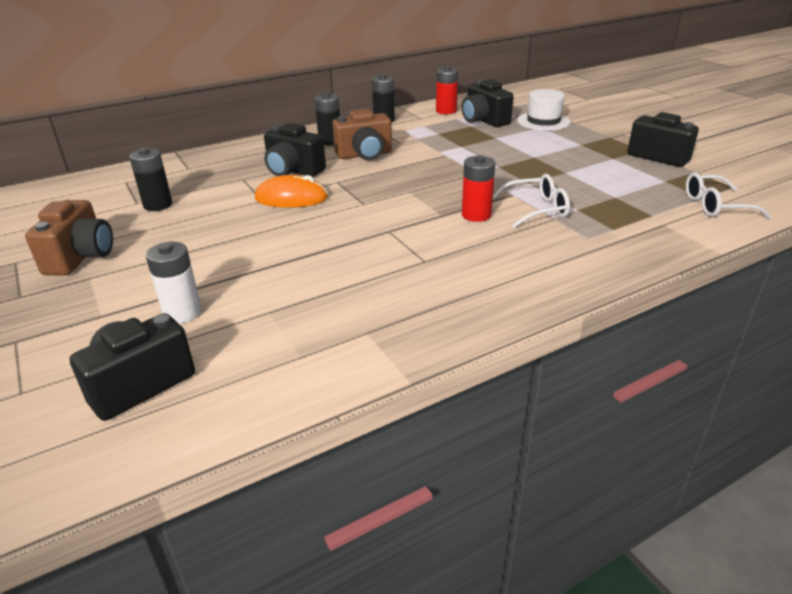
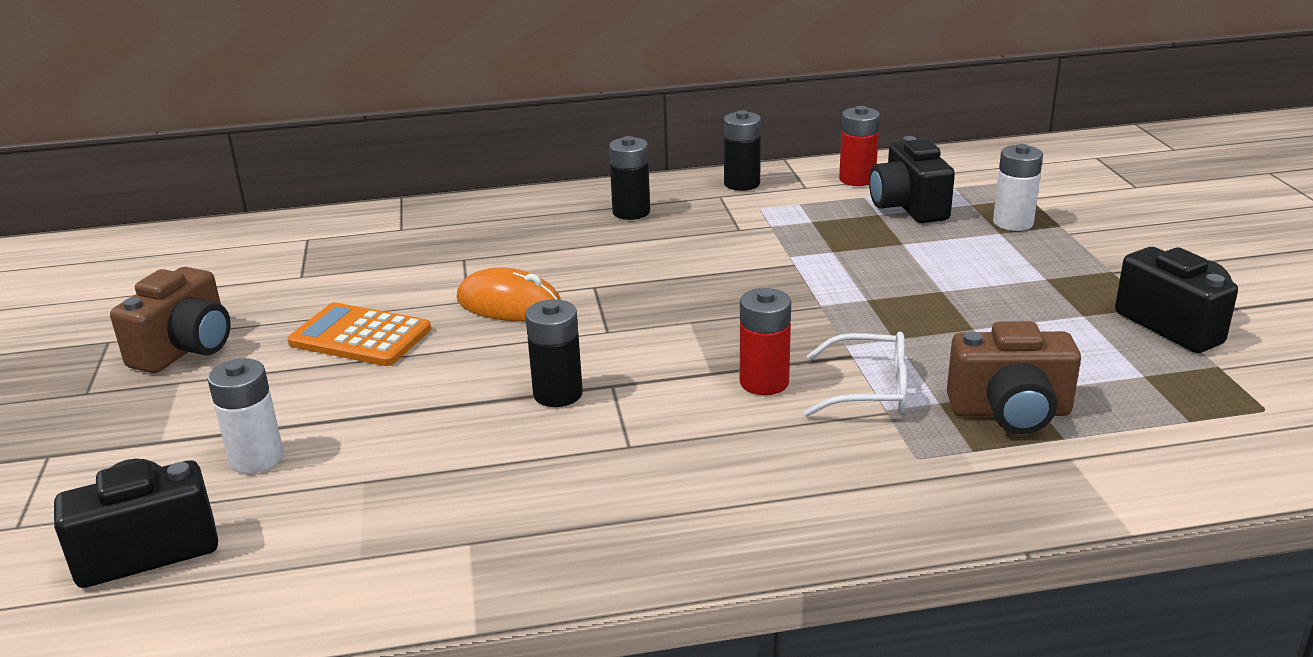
camera: 20 degrees right, 5 degrees down
black battery [129,148,172,211] -> black battery moved to [525,299,583,407]
black camera [264,123,326,177] -> none
brown camera [332,109,392,160] -> brown camera moved to [947,321,1081,434]
white hat [517,89,571,131] -> white battery [993,144,1043,231]
white glasses [686,172,771,219] -> none
none -> orange calculator [288,302,431,366]

